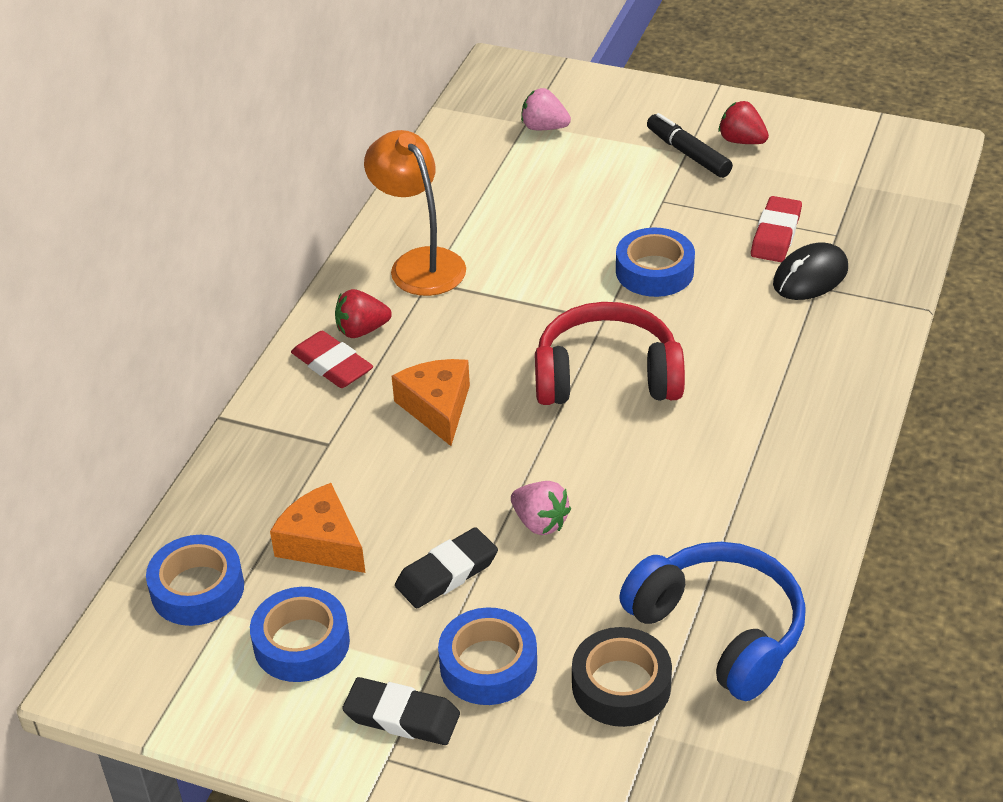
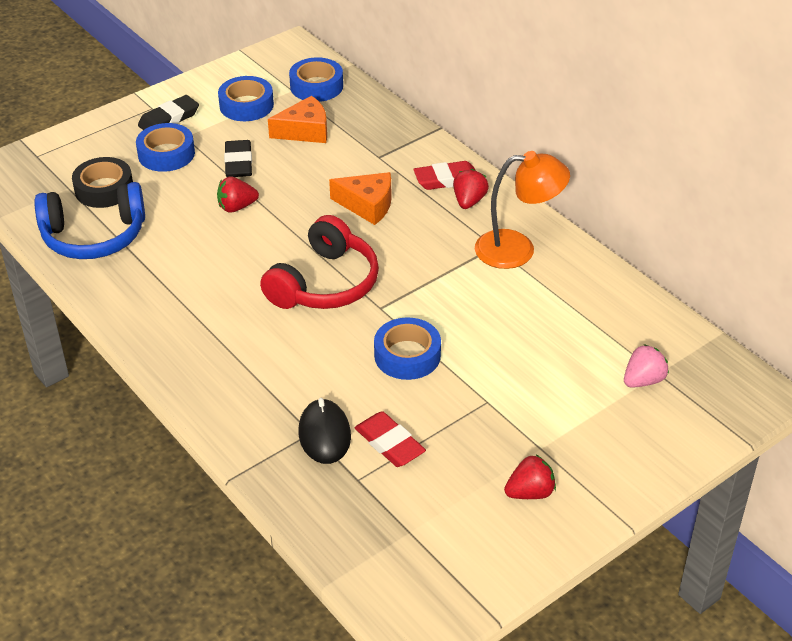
camera: 120 degrees right, 0 degrees up
pink strawberry [511,481,571,535] -> red strawberry [217,176,259,213]
black marker [647,113,733,178] -> none

